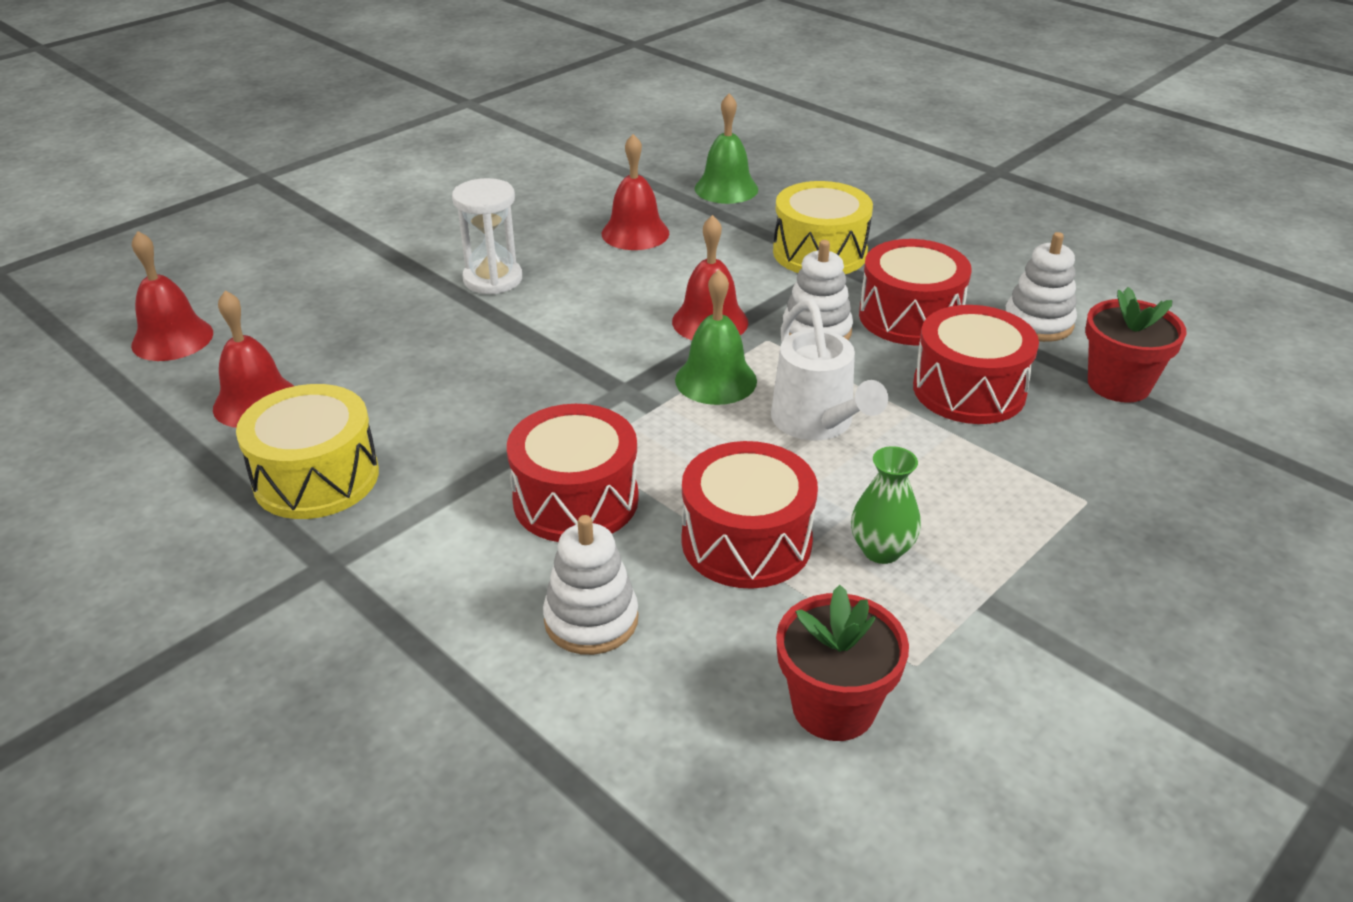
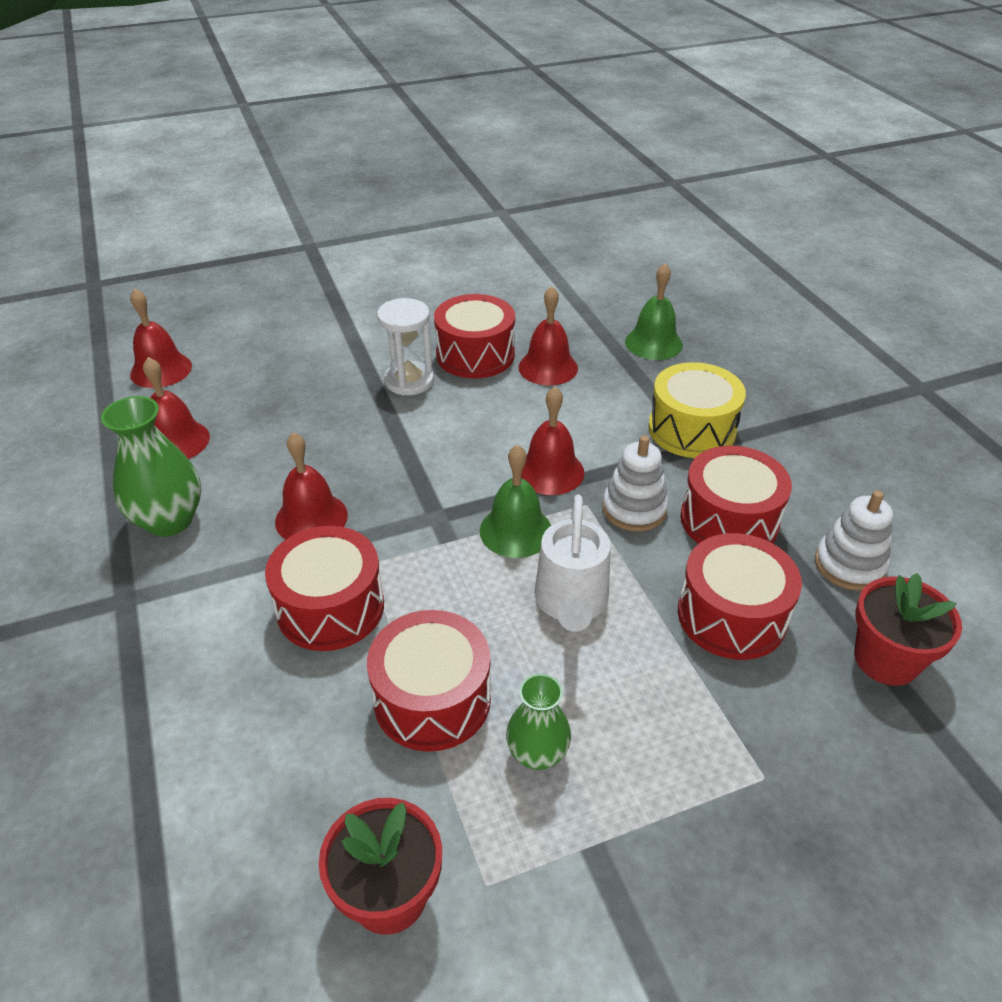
camera: 25 degrees right, 5 degrees up
yellow drum [236,384,379,519] -> green vase [101,396,201,537]
white stacking toy [543,515,638,655] -> none
none -> red bell [275,432,348,539]
none -> red drum [434,294,515,378]

